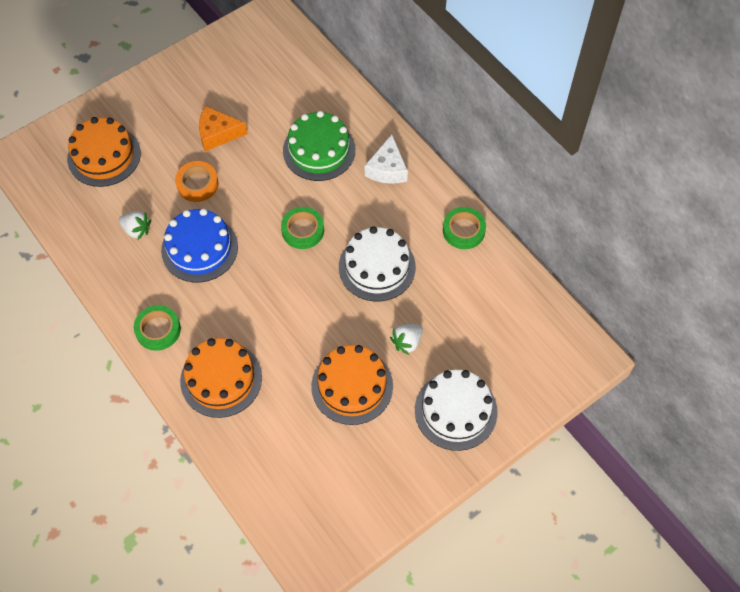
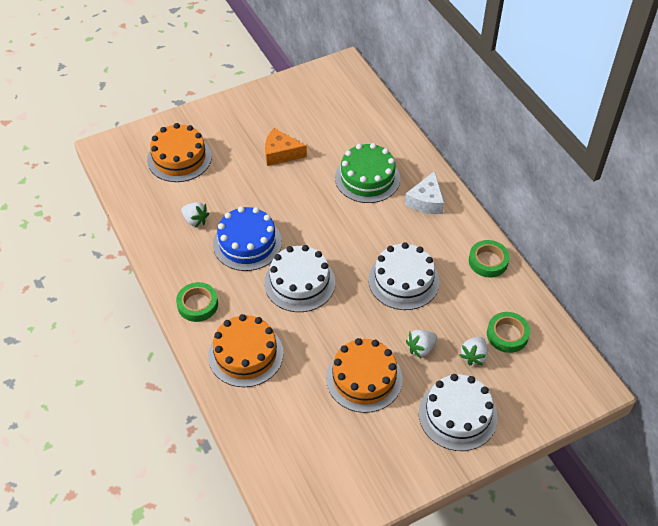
camera: 10 degrees right, 10 degrees down
orange tape [175,161,219,202] -> none
green tape [281,207,324,249] -> green tape moved to [487,312,530,353]
none -> white cake [264,245,335,312]
none -> white strawberry [459,337,488,366]

